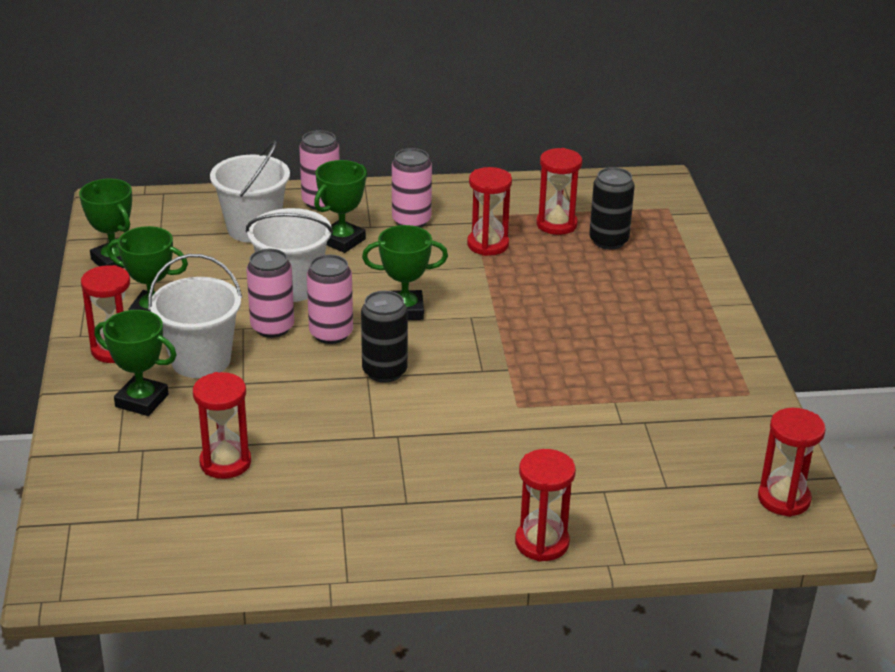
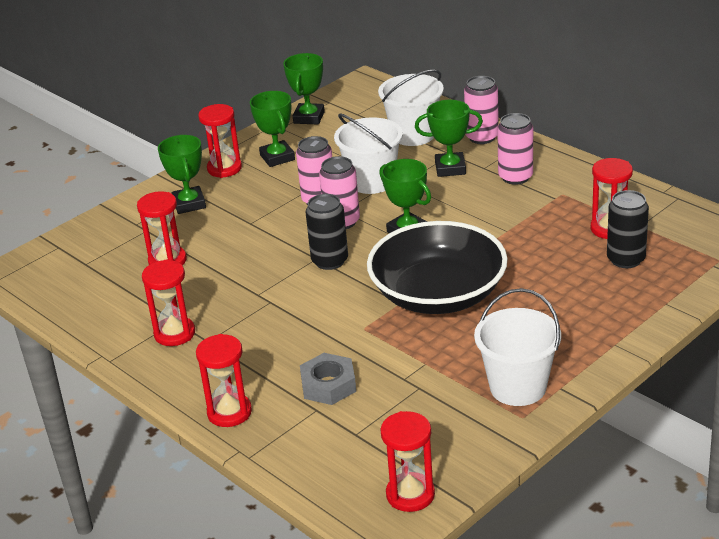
camera: 55 degrees right, 0 degrees up
white bucket [148,254,242,378] -> white bucket moved to [474,288,561,406]
red hourglass [467,167,512,256] -> red hourglass moved to [142,259,195,346]
none -> grey nut [300,353,356,405]
none -> black bowl [367,221,508,314]

